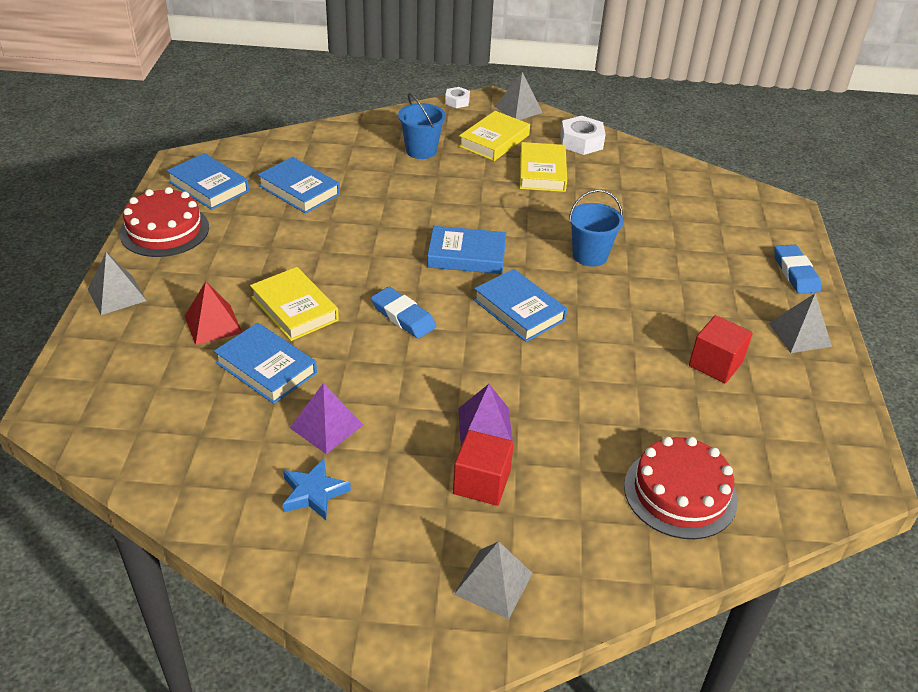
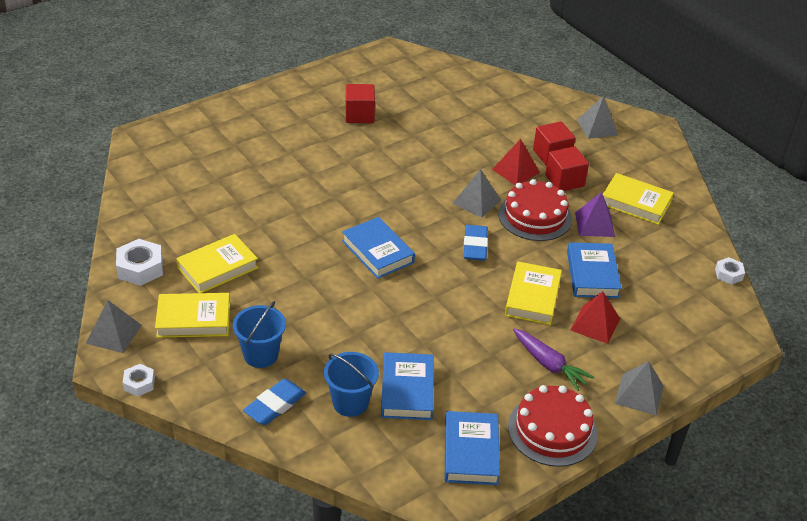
camera: 130 degrees left, 0 degrees up
blue star [283,458,351,520] -> yellow book [603,173,674,225]
purple pyramid [458,384,513,446] -> red pyramid [492,139,540,185]
blue book [474,269,567,342] -> none
blue bucket [569,189,623,267] -> blue bucket moved to [324,352,379,417]
red cake [624,437,738,539] -> red cake moved to [498,179,572,241]
grey pyramid [769,294,832,353] -> grey pyramid moved to [452,169,501,218]
blue eraser [774,245,821,294] -> blue eraser moved to [243,379,306,425]
none -> purple carrot [513,328,595,391]
none -> red cube [545,146,589,191]
none -> white nut [715,257,745,285]

